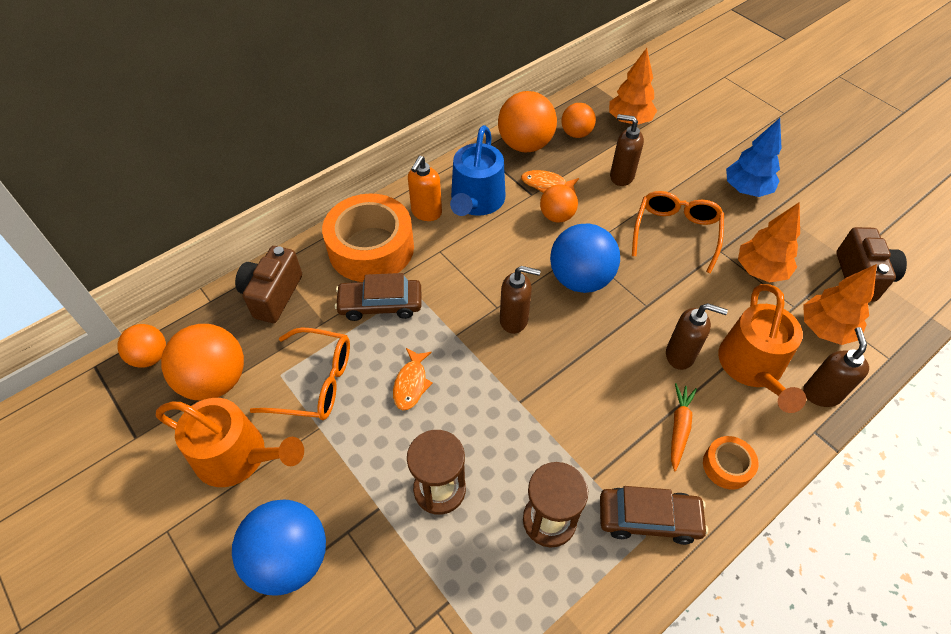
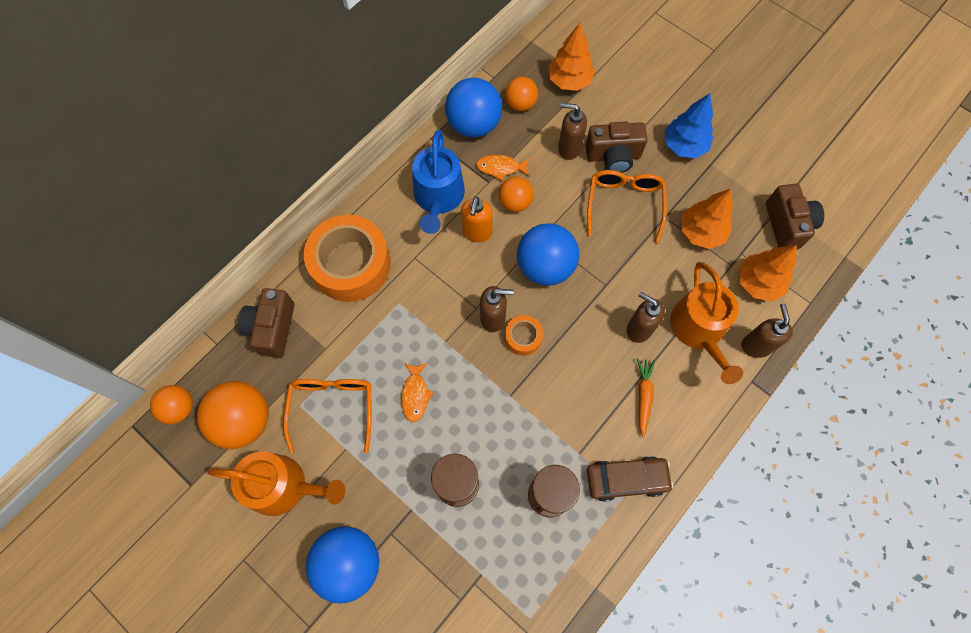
camera: 10 degrees left, 15 degrees up
orange glasses [250,327,350,420] -> orange glasses turned 90 degrees counterclockwise [283,379,371,453]
brown car [335,273,422,321] -> none
orange soap dispenser [408,156,442,221] -> orange soap dispenser moved to [461,197,493,242]
orange ball [498,91,557,152] -> blue ball [445,78,502,137]
brown soap dispenser [666,303,728,370] -> brown soap dispenser turned 150 degrees counterclockwise [627,292,665,343]
orange tape [703,436,758,490] -> orange tape moved to [505,315,543,356]
none -> brown camera [585,121,648,173]

